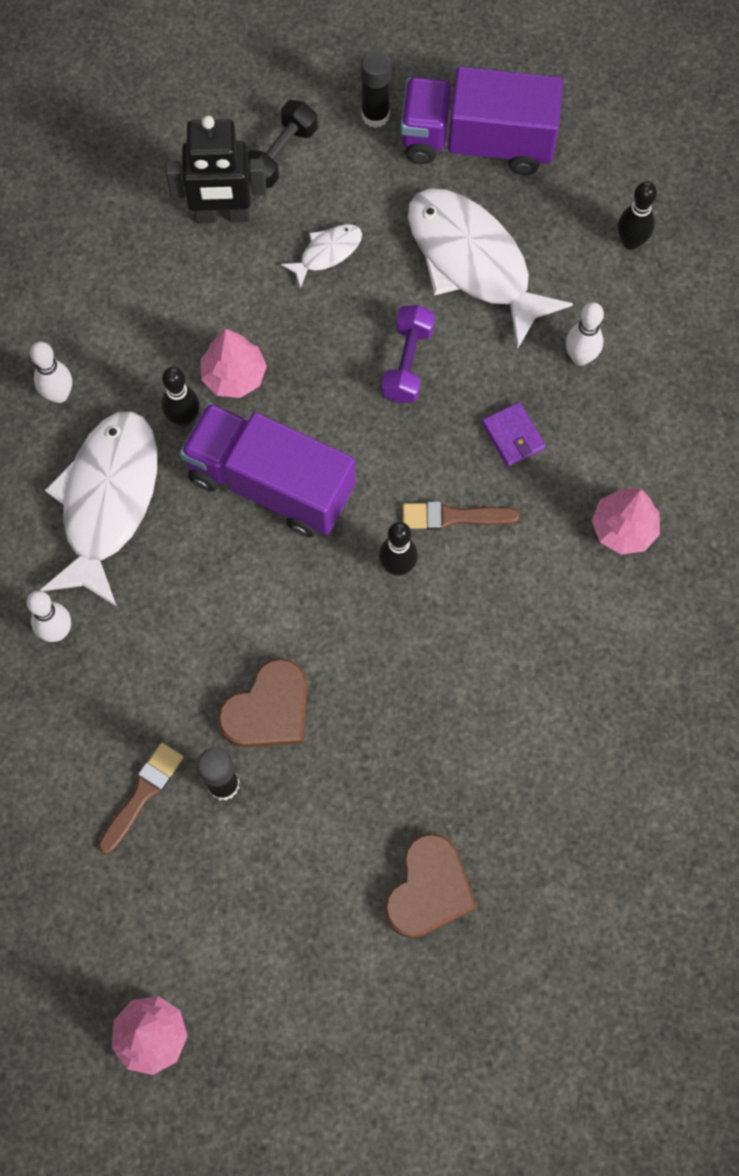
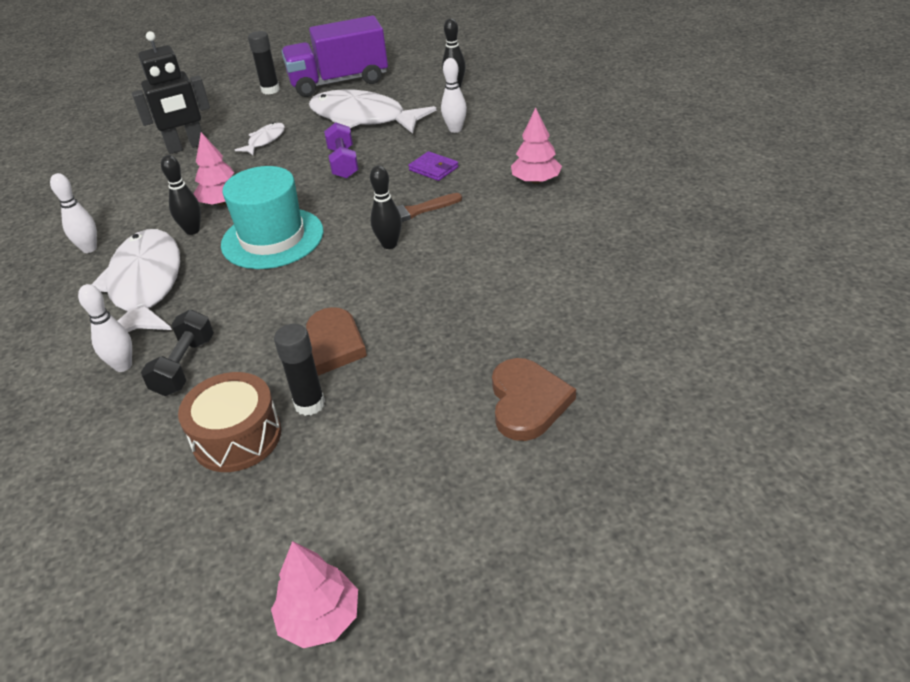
camera: 20 degrees left, 30 degrees down
brown brush [98,743,184,854] -> brown drum [178,372,281,472]
purple truck [180,403,356,538] -> turquoise hat [221,166,324,269]
black dumbbell [247,100,318,188] -> black dumbbell moved to [141,310,214,396]

